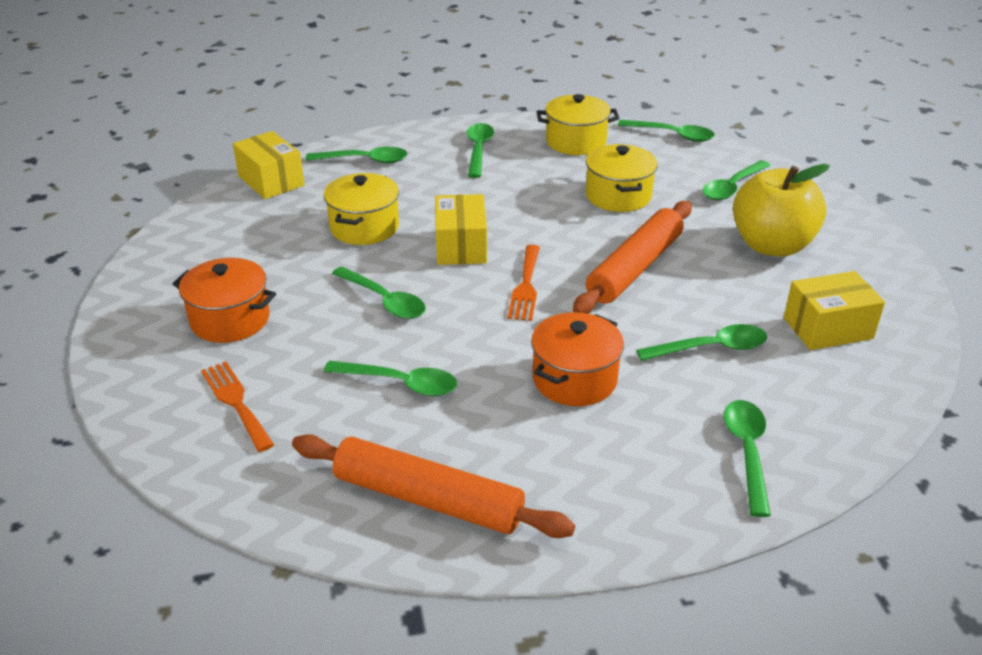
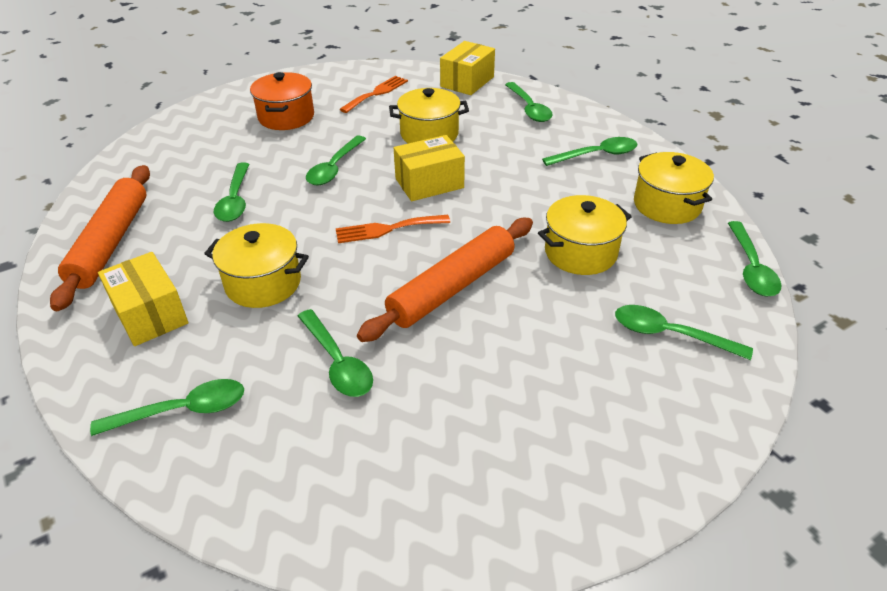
camera: 70 degrees right, 5 degrees up
orange fork [201,361,274,452] -> orange fork moved to [339,76,408,113]
orange pot [531,312,624,406] -> yellow pot [204,223,309,308]
orange rolling pin [573,201,692,314] -> orange rolling pin turned 60 degrees counterclockwise [357,218,533,342]
yellow apple [733,164,830,257] -> none
yellow box [784,271,885,350] -> yellow box moved to [98,252,188,346]

